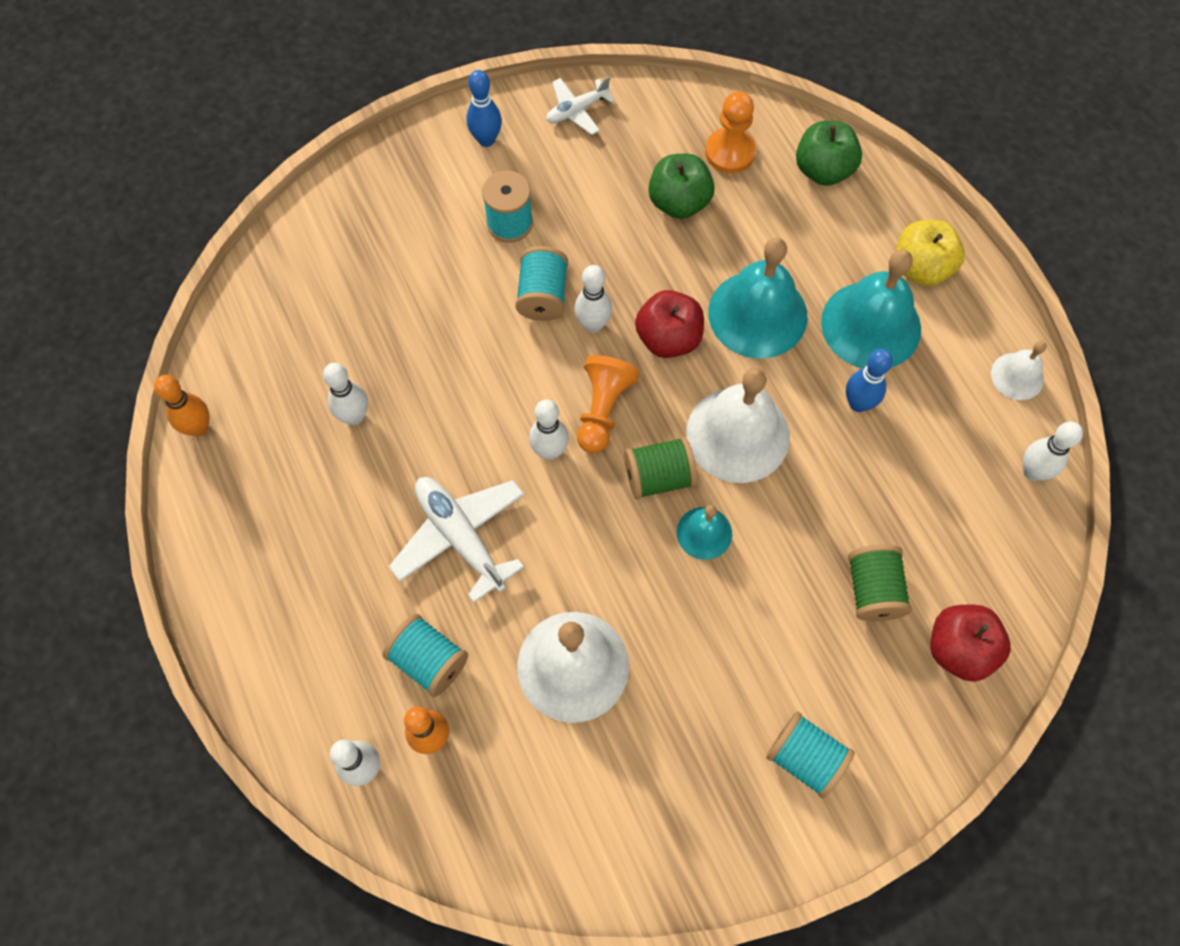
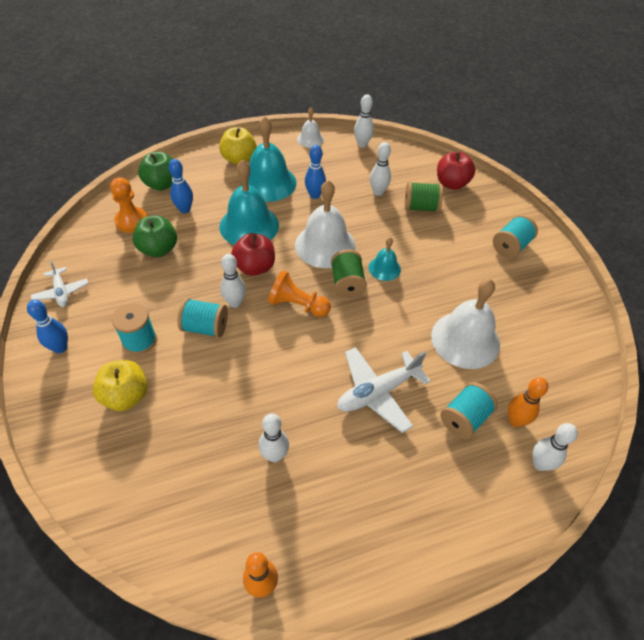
camera: 85 degrees left, 15 degrees down
white bowling pin [529,400,569,460] -> white bowling pin moved to [370,142,391,196]
none -> yellow apple [92,360,148,411]
none -> blue bowling pin [168,159,193,213]

